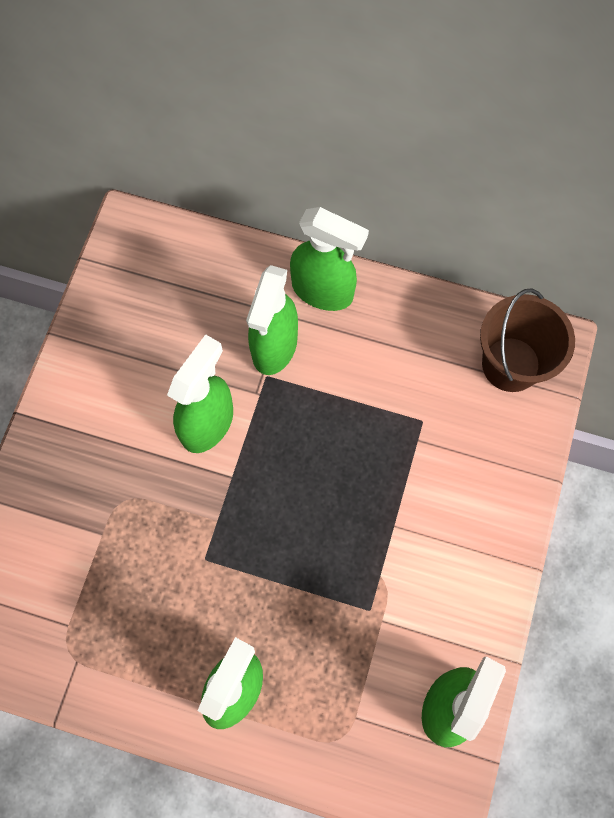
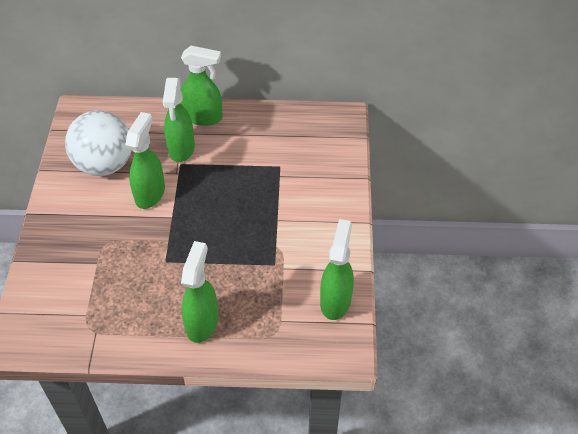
camera: 15 degrees left, 20 degrees down
brown bucket [480,289,575,392] -> none
none -> white ball [65,110,132,176]

